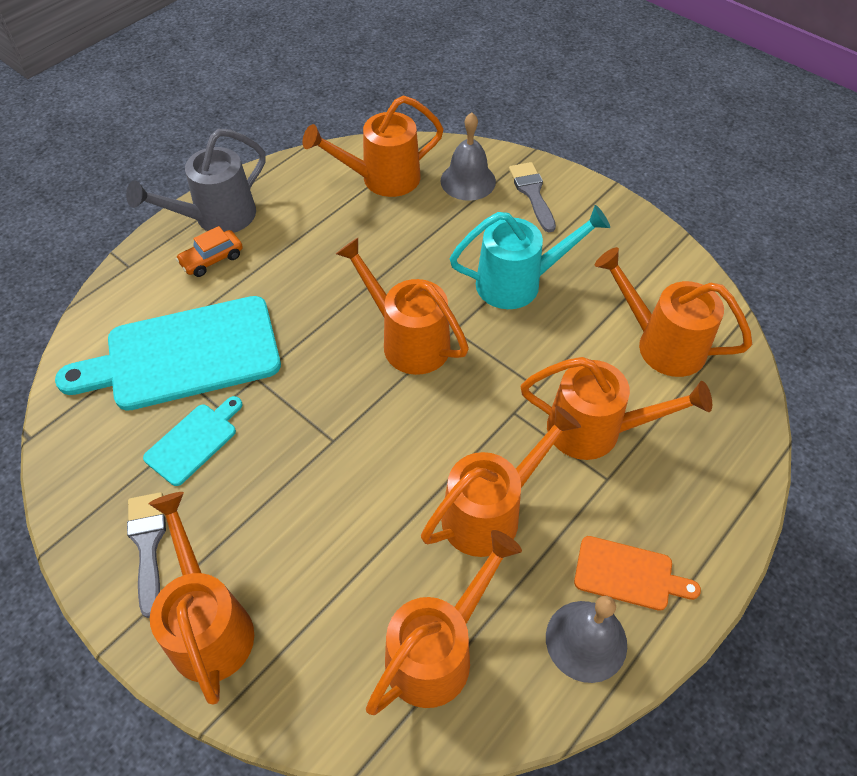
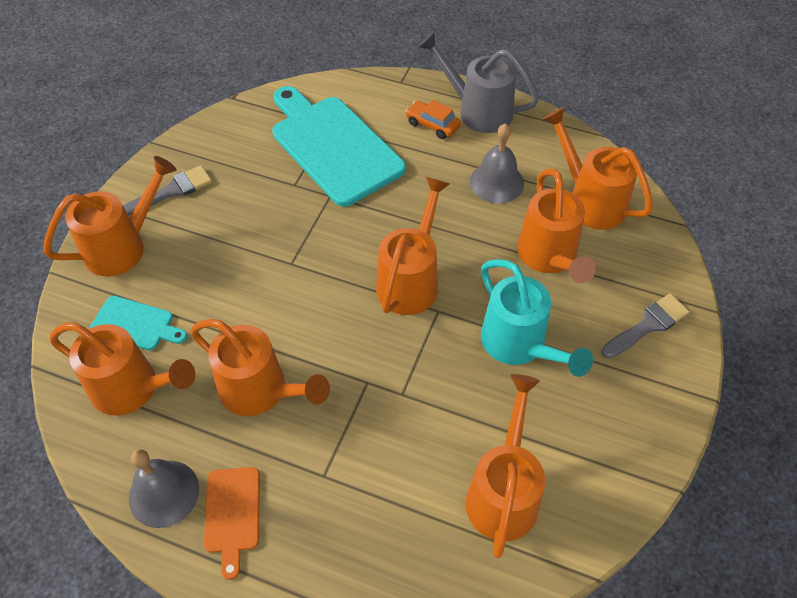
camera: 70 degrees right, 0 degrees up
turquoise cutting board [143,396,243,486] -> turquoise cutting board moved to [90,296,187,350]
grey bell [440,113,496,201] -> grey bell moved to [470,123,524,203]
orange watering can [521,357,712,460] -> orange watering can moved to [517,169,596,283]

